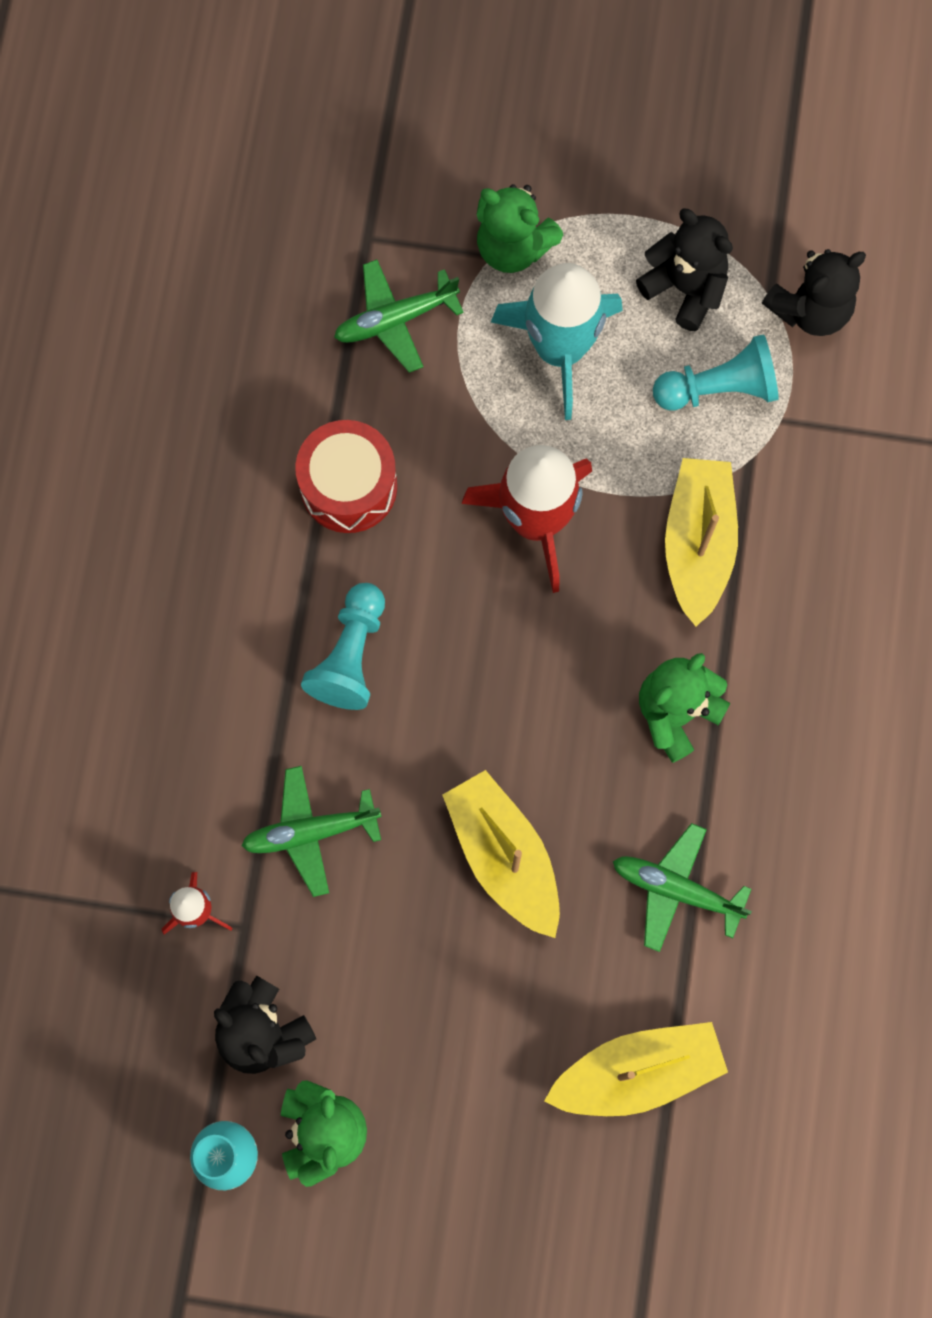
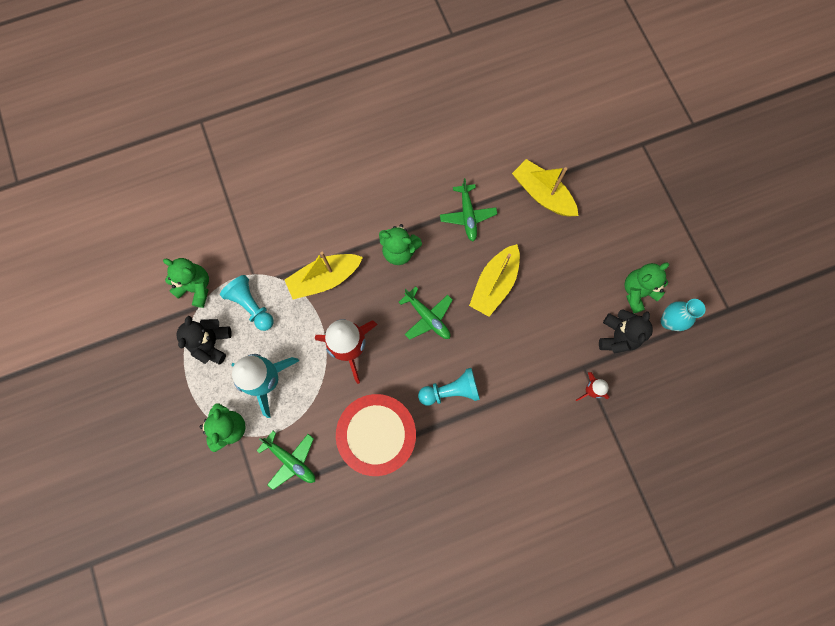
camera: 120 degrees left, 0 degrees up
green plane [241,766,382,897] -> green plane moved to [399,286,453,340]
red drum [295,420,397,533] -> red drum [336,394,416,476], size x1.56
black teddy bear [762,249,866,336] -> green teddy bear [163,258,209,308]

